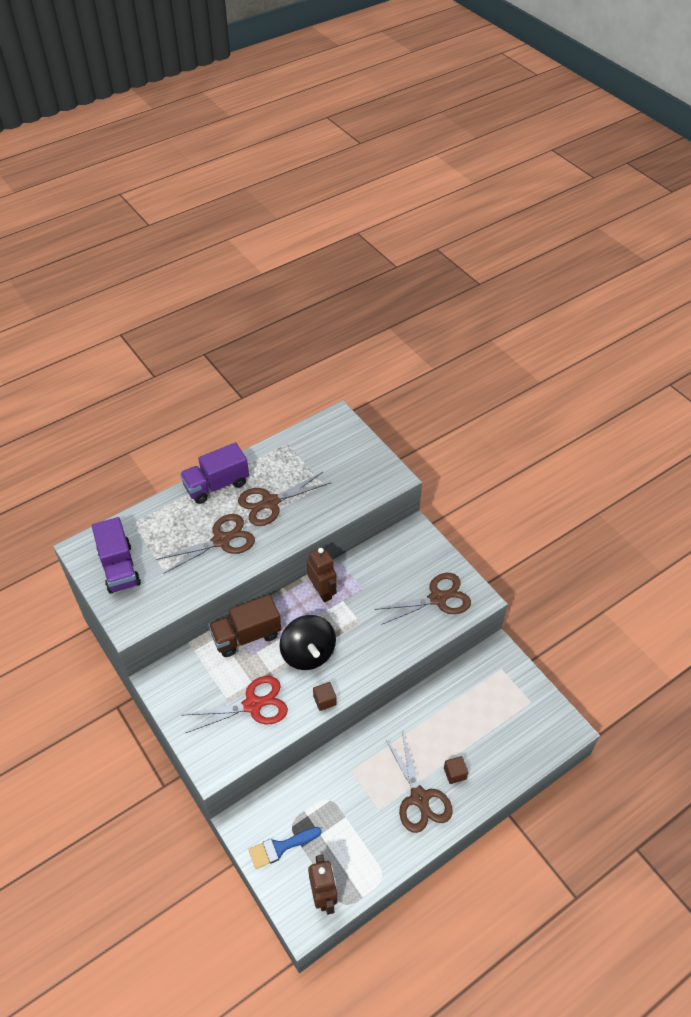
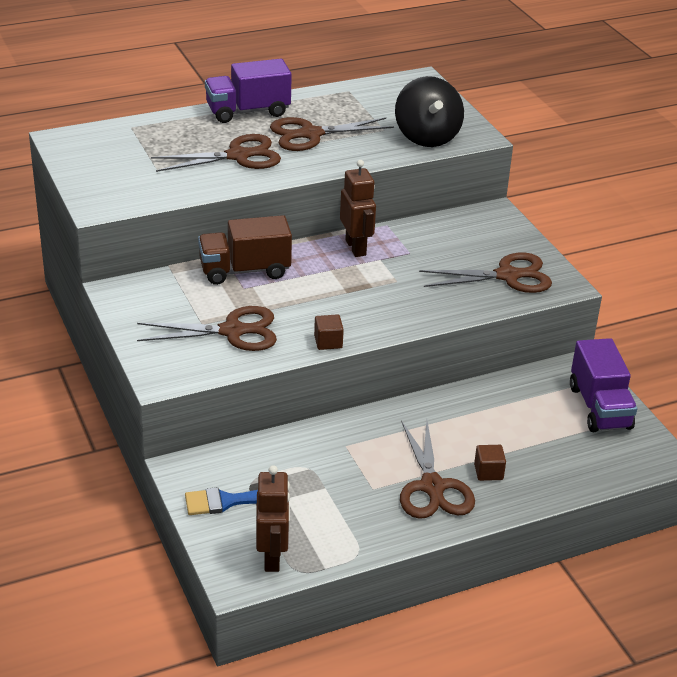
camera: 10 degrees right, 15 degrees down
purple truck [92,517,141,594] -> purple truck moved to [570,338,637,432]
red scissors [181,676,288,733] -> brown scissors [137,306,277,351]
black spinning top [280,615,336,670] -> black spinning top moved to [395,76,464,147]

